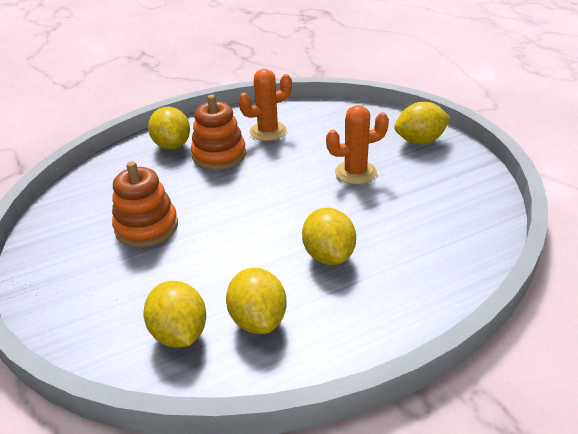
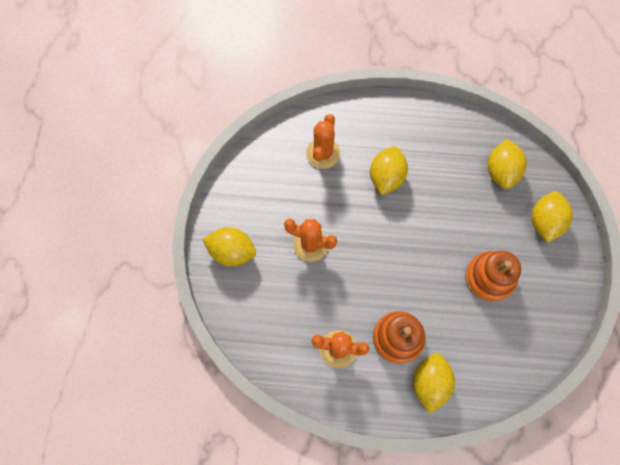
camera: 150 degrees left, 35 degrees up
yellow lemon [226,268,287,334] -> yellow lemon moved to [532,191,573,243]
none -> orange cactus [306,114,340,169]

